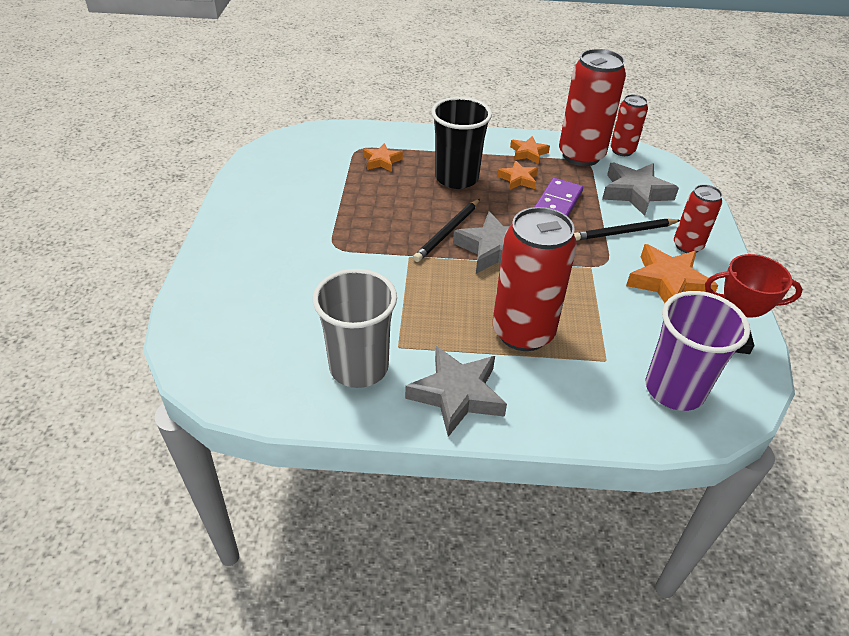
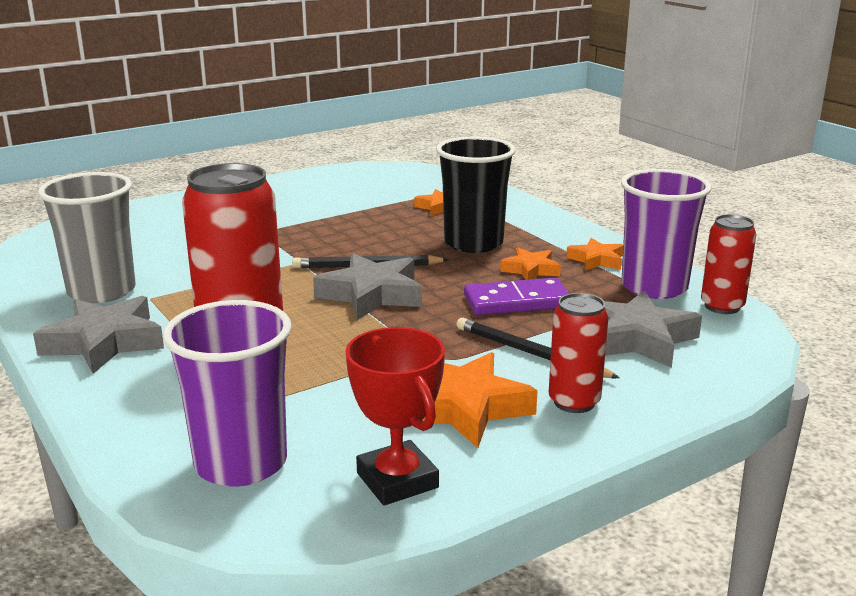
camera: 55 degrees right, 20 degrees down
red can [559,49,626,166] -> purple cup [621,169,712,299]

